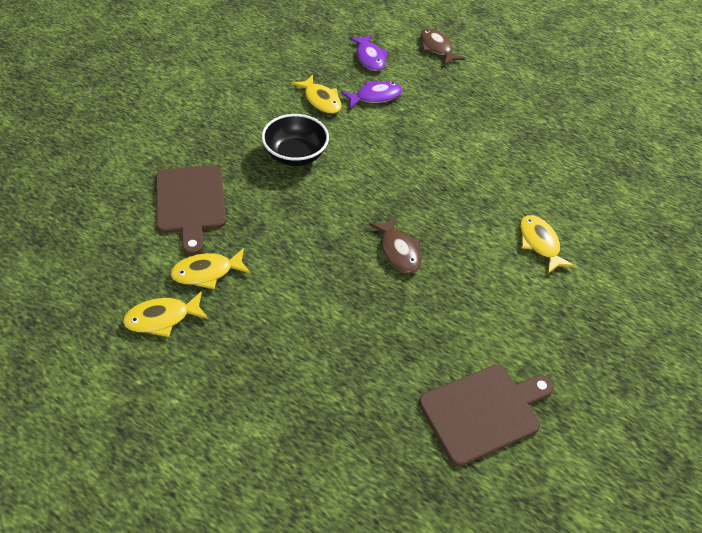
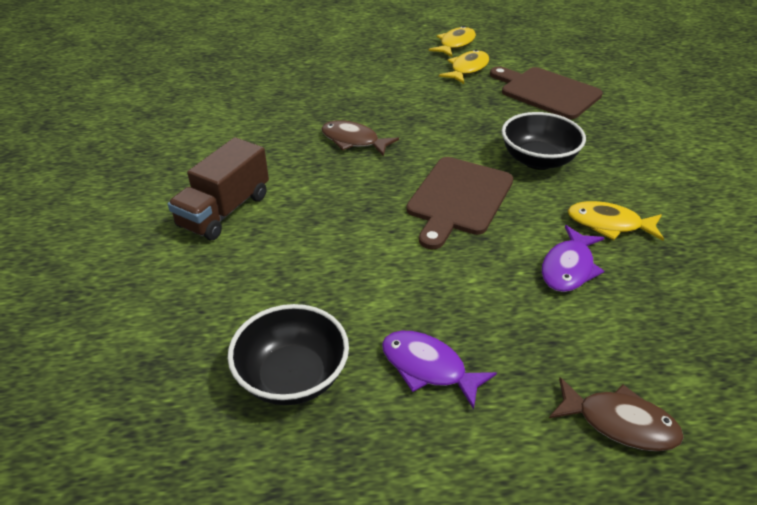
camera: 145 degrees right, 10 degrees down
purple fish [349,34,388,71] -> purple fish moved to [382,330,497,410]
brown cutting board [419,365,554,466] -> brown cutting board moved to [406,157,513,249]
yellow fish [520,215,575,274] -> brown truck [168,137,269,240]
none -> black bowl [228,304,349,405]

